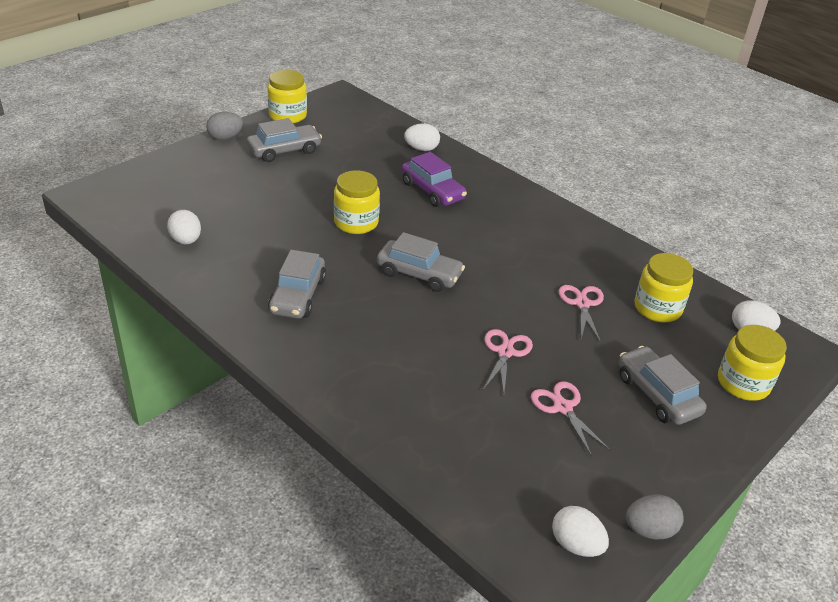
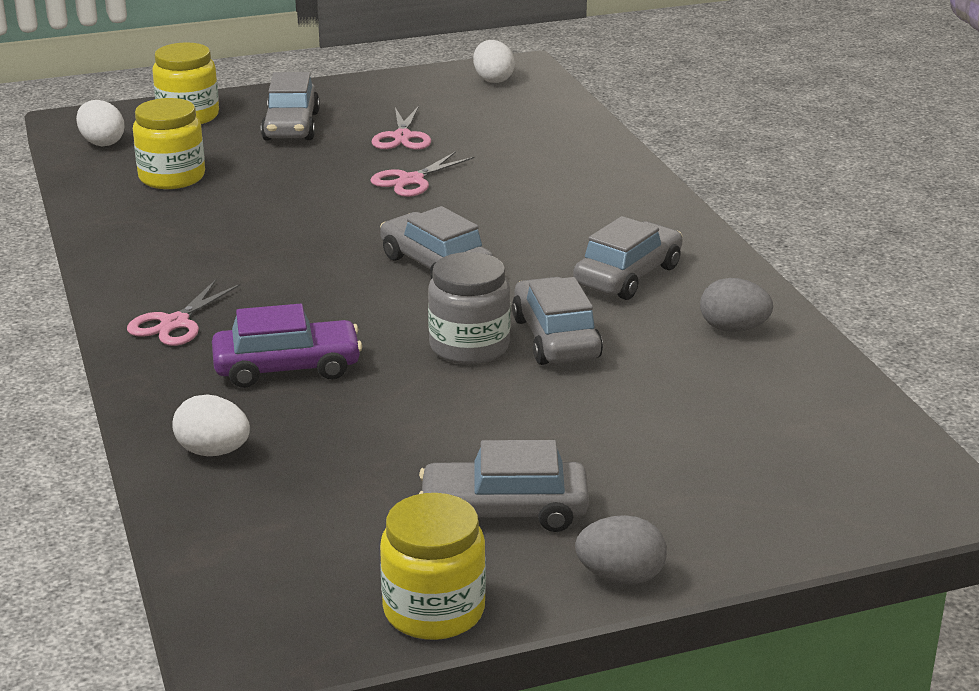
camera: 150 degrees left, 10 degrees down
white egg [167,210,201,244] -> none
yellow jar [334,170,380,234] -> grey jar [428,252,511,365]
purple car [402,152,467,207] -> purple car turned 90 degrees clockwise [212,304,362,388]
pink scissors [558,285,604,343] -> pink scissors moved to [127,280,241,346]
grey egg [625,494,684,540] -> grey egg moved to [700,278,773,332]
none -> grey car [512,277,603,365]

